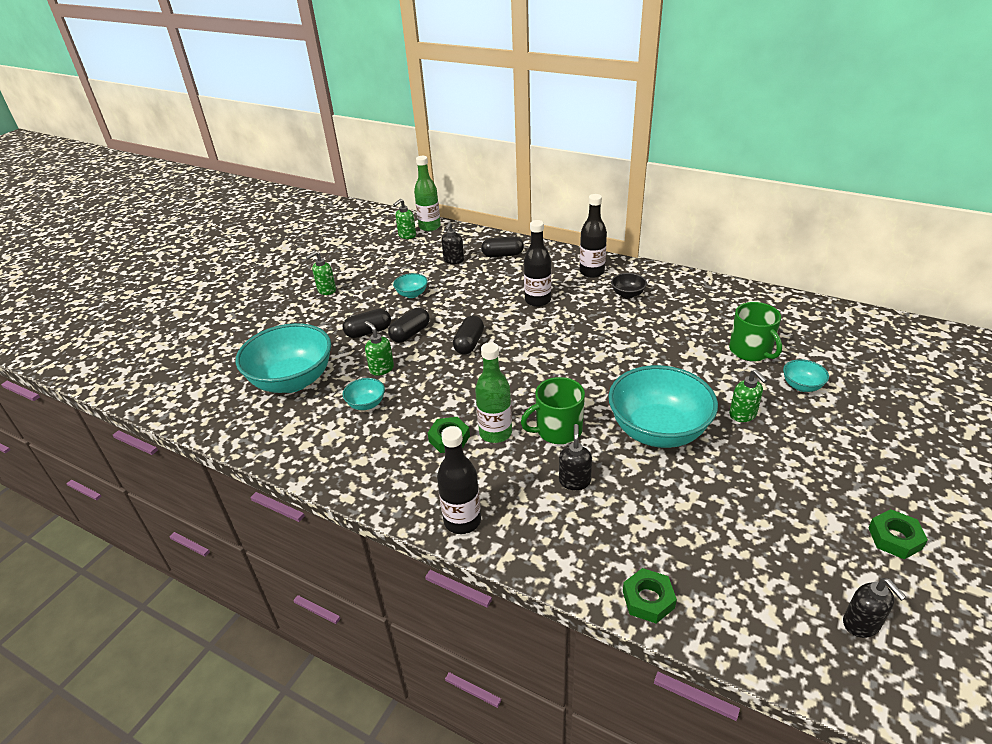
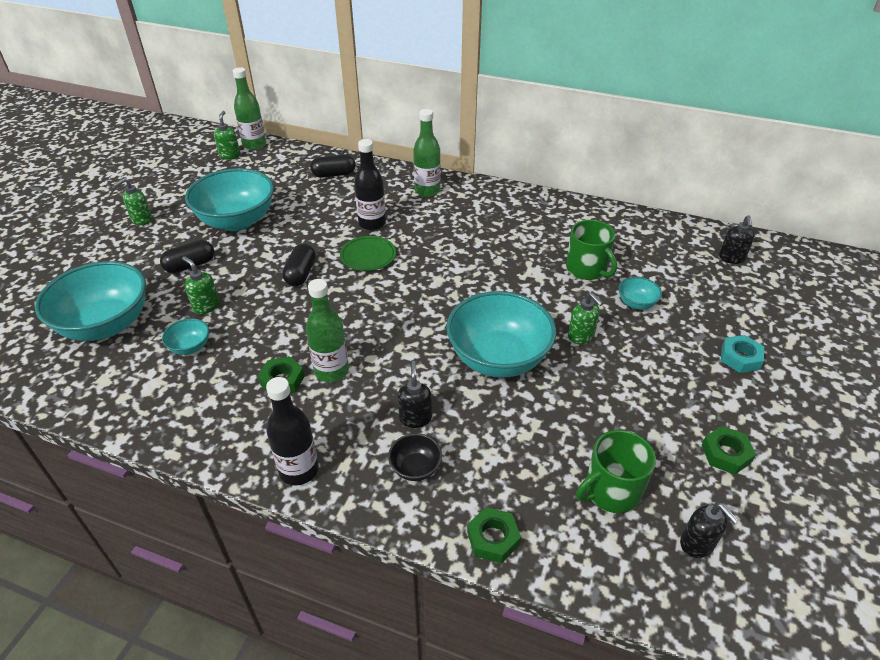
camera: 10 degrees left, 5 degrees up
black capsule [388,308,430,343] -> none
green soap dispenser [393,199,416,239] -> green soap dispenser turned 150 degrees clockwise [214,111,240,159]
turquoise bowl [393,273,428,298] -> turquoise bowl [185,168,274,231], size x2.30
black soap dispenser [441,222,464,264] -> black soap dispenser moved to [719,215,755,264]
green mug [521,377,585,444] -> green mug moved to [576,430,656,513]
black bottle [580,194,607,278] -> green bottle [413,109,441,197]
black bowl [611,273,647,299] -> black bowl moved to [388,433,442,481]
none -> green plate [340,236,396,271]
none -> turquoise nut [721,335,764,373]

